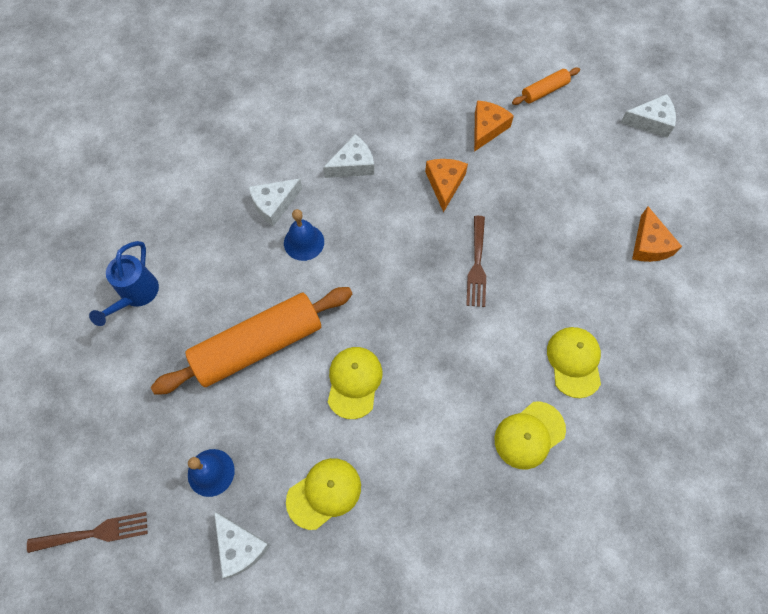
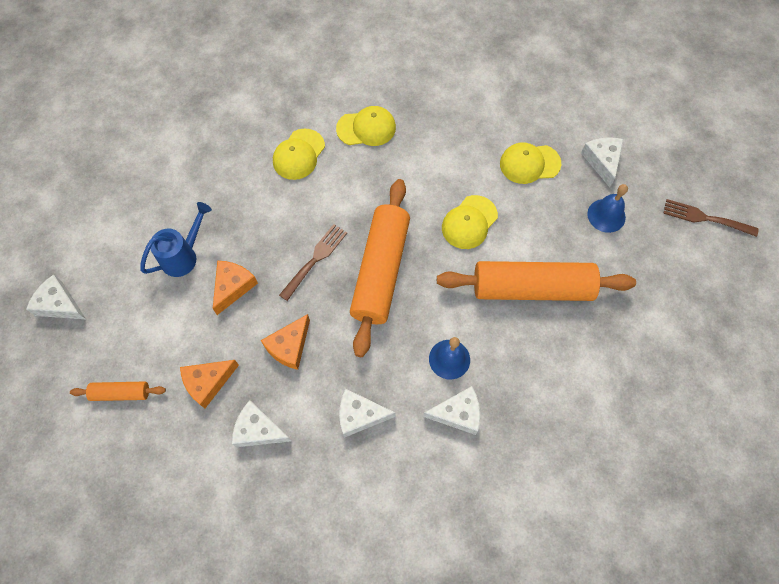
camera: 150 degrees left, 0 degrees up
blue watering can [89,241,159,326] -> blue watering can moved to [140,202,212,277]
orange cheese [632,207,682,262] -> orange cheese moved to [213,261,258,315]
none -> white cheese [232,400,291,447]
none -> orange rolling pin [350,179,410,357]

